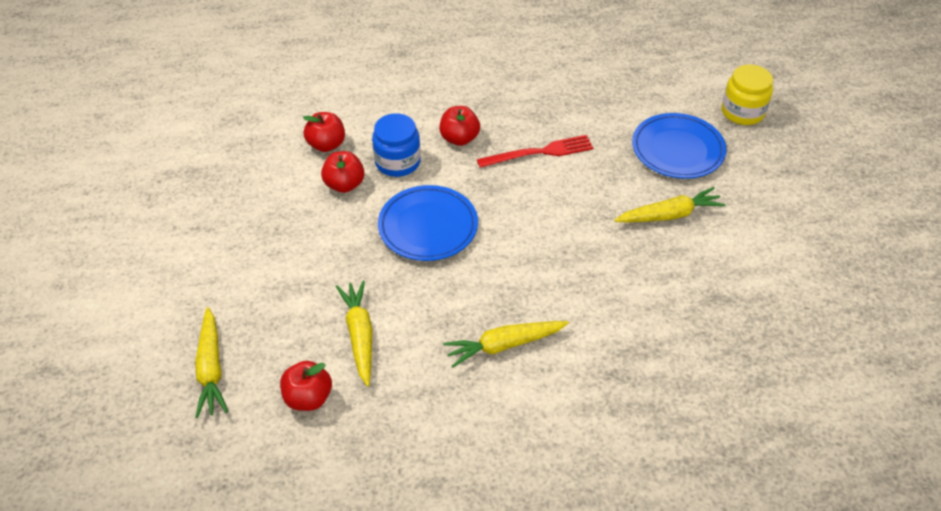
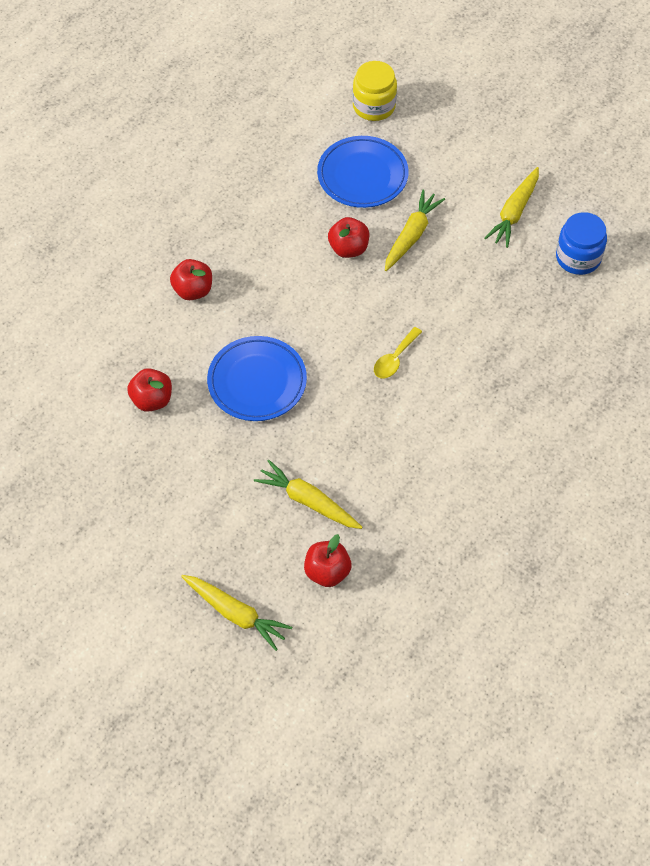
camera: 45 degrees left, 10 degrees up
red apple [303,112,345,152] -> red apple moved to [328,217,369,258]
blue jar [372,113,421,177] -> blue jar moved to [556,212,607,275]
yellow carrot [443,321,569,367] -> yellow carrot moved to [485,167,539,248]
red fork [477,135,593,168] -> none
none -> yellow spoon [374,327,422,378]

